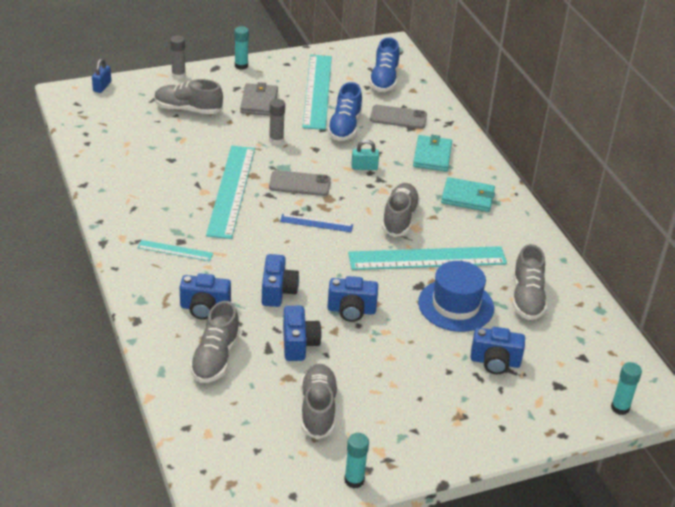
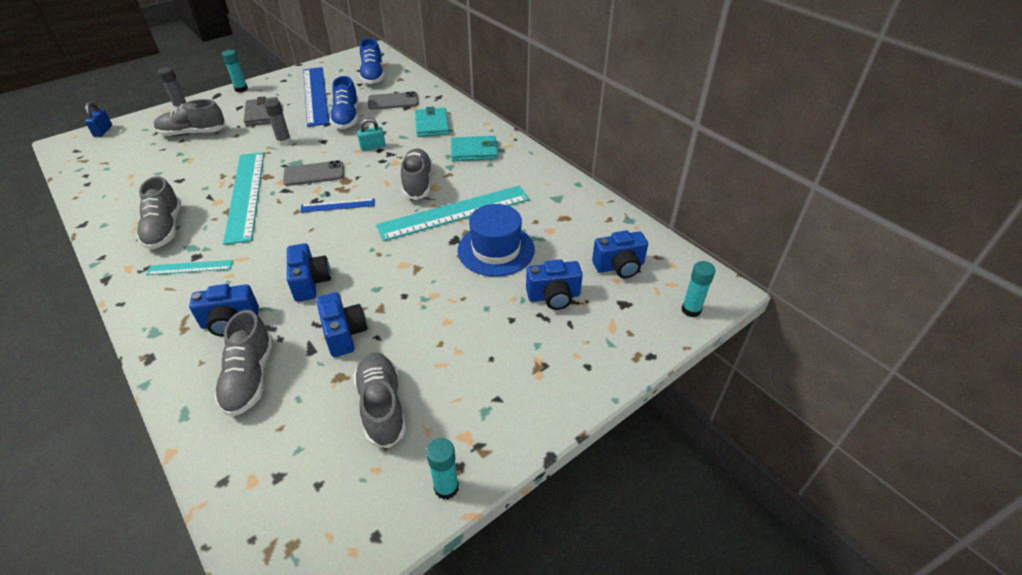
camera: 15 degrees left, 5 degrees up
turquoise ruler [302,55,332,130] -> blue ruler [303,67,329,127]
blue camera [327,276,378,322] -> blue camera moved to [592,230,648,278]
grey shoe [513,244,547,320] -> grey shoe moved to [137,176,181,249]

